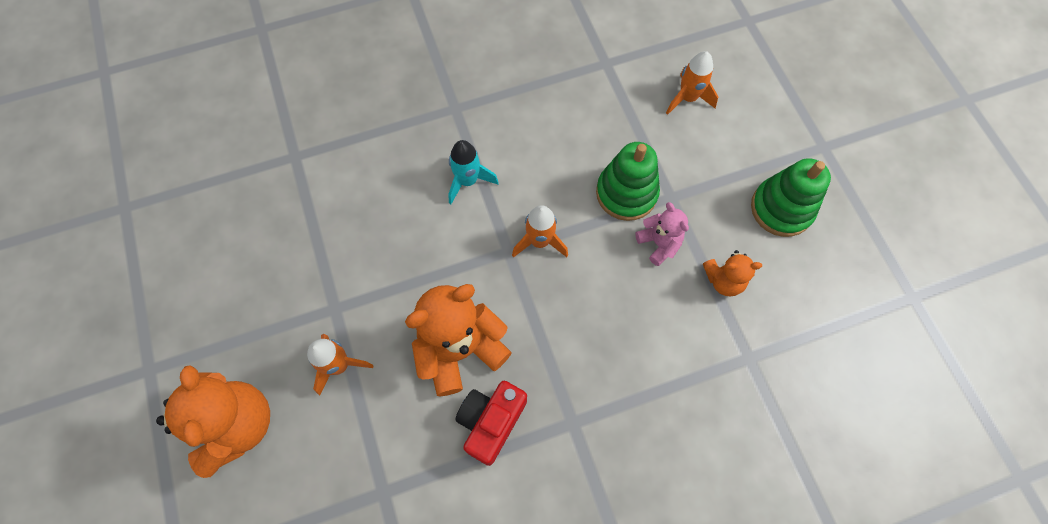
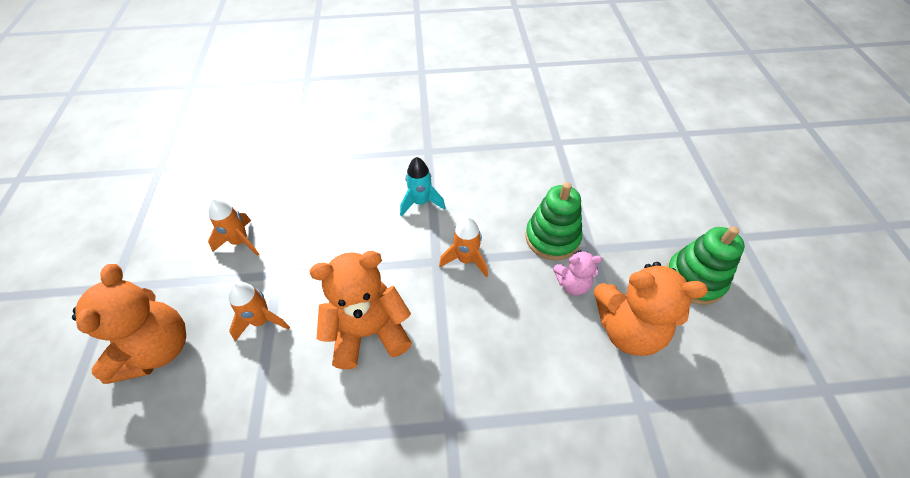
camera: 15 degrees right, 15 degrees down
red camera [455,381,527,466] -> none
pink teddy bear [635,202,689,266] -> pink teddy bear turned 105 degrees clockwise [553,250,602,296]
orange rocket [666,51,718,115] -> orange rocket moved to [208,198,259,256]
orange teddy bear [703,250,762,297] -> orange teddy bear [594,262,708,356], size x1.88

